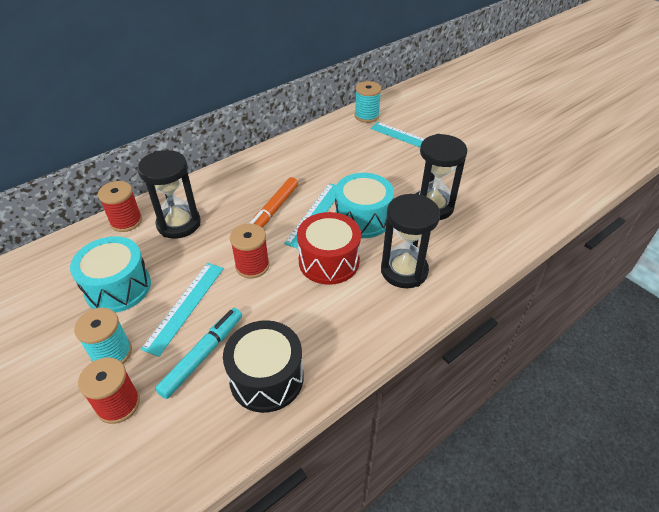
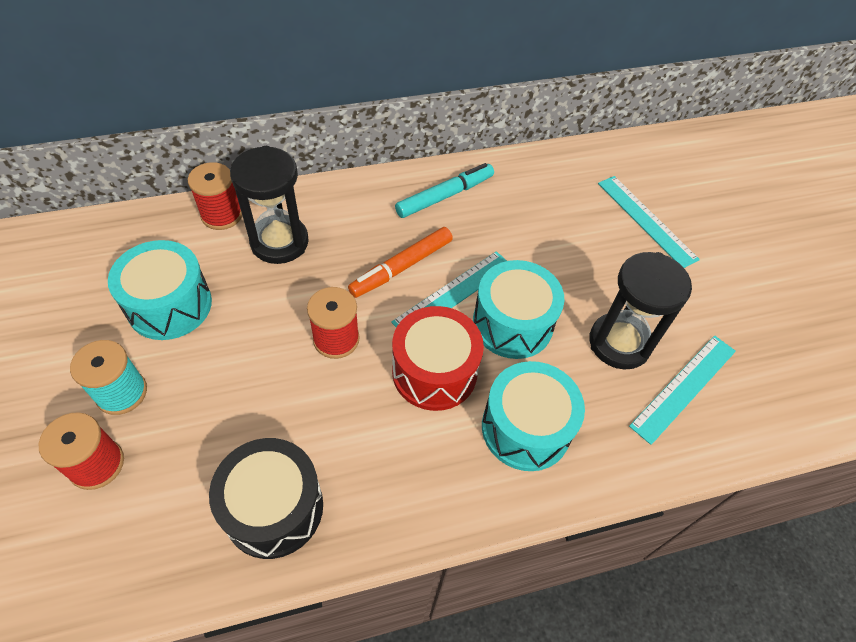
camera: 20 degrees right, 10 degrees up
turquoise ruler [141,263,224,357] -> turquoise ruler moved to [629,335,736,445]
turquoise marker [155,308,242,399] -> turquoise marker moved to [395,163,494,218]
turquoise spool [355,81,382,123] -> none
black hourglass [381,194,440,288] -> turquoise drum [482,361,585,471]

